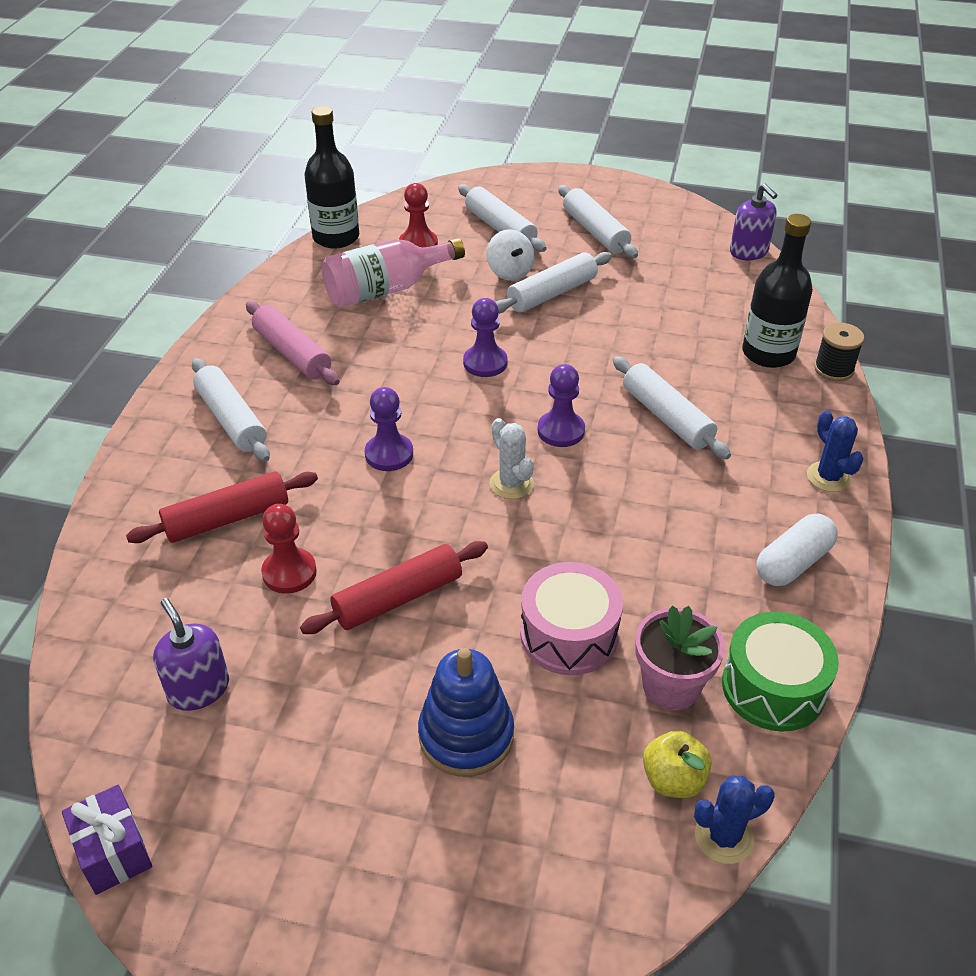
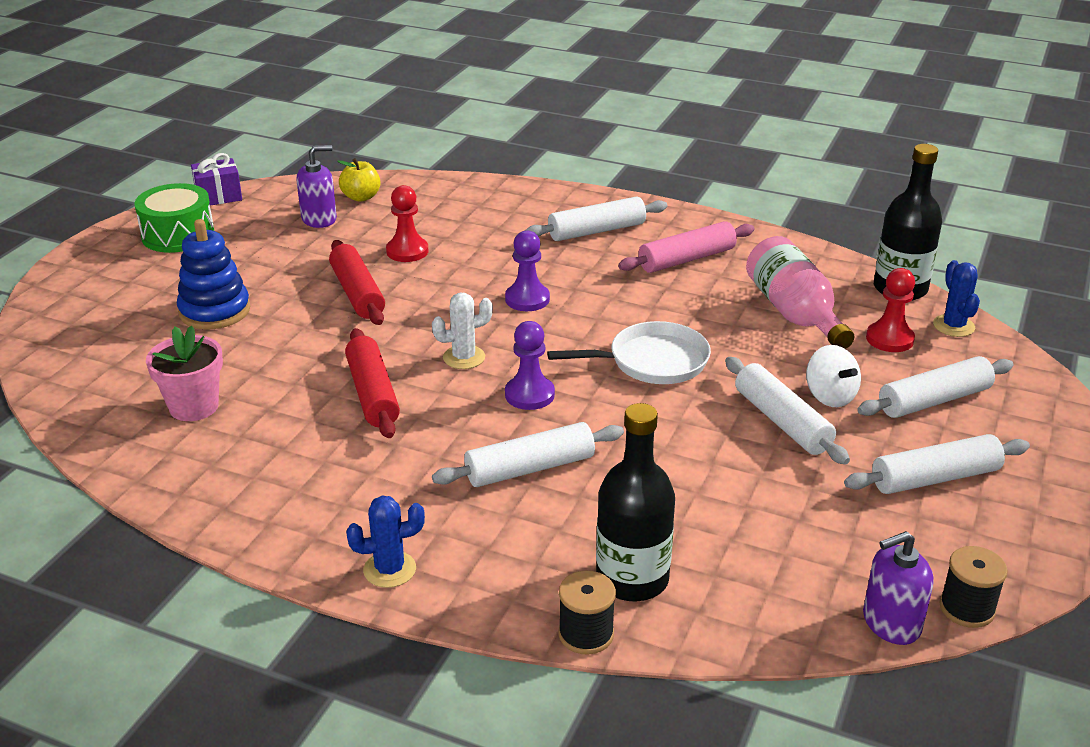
camera: 100 degrees right, 10 degrees down
red rolling pin [126,471,318,543] -> red rolling pin moved to [345,328,400,438]
purple pawn [463,298,508,377] -> white pan [547,321,711,384]
white spinning top [487,229,534,281] -> white spinning top turned 105 degrees counterclockwise [806,345,861,407]
pink drum [520,562,623,675] -> none
yellow apple [643,730,712,798] -> yellow apple moved to [337,158,381,202]
blue cactus [694,776,775,864] -> blue cactus moved to [933,260,980,337]
green drum [722,612,839,732] -> green drum moved to [134,183,214,253]
white capsule [756,514,838,586] -> none
none -> black spool [939,546,1008,628]

